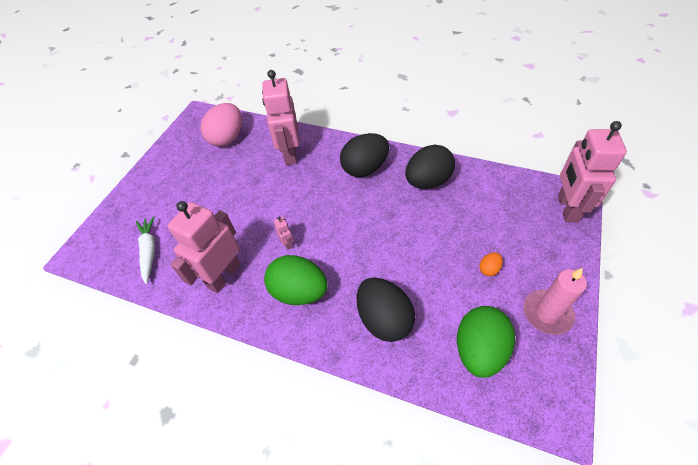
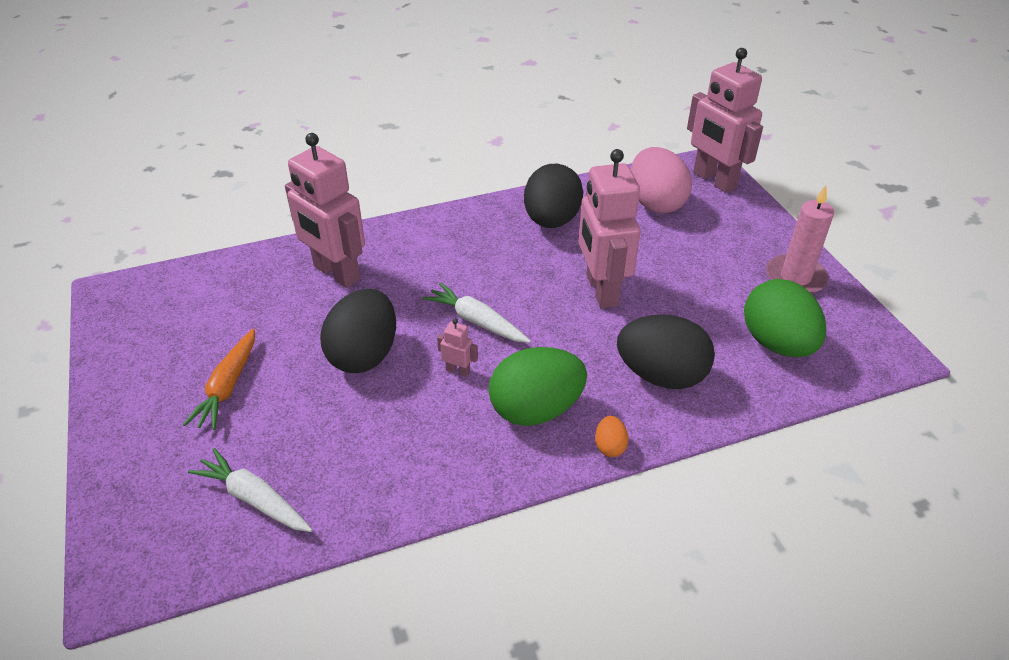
camera: 45 degrees left, 10 degrees down
pink robot [167,201,241,293] -> pink robot moved to [578,149,641,308]
pink egg [200,103,242,146] -> pink egg moved to [631,147,692,213]
black egg [340,133,389,177] -> black egg moved to [320,289,396,373]
orange egg [479,252,503,276] -> orange egg moved to [595,416,629,457]
none -> orange carrot [183,329,255,430]
none -> white carrot [423,283,531,343]

